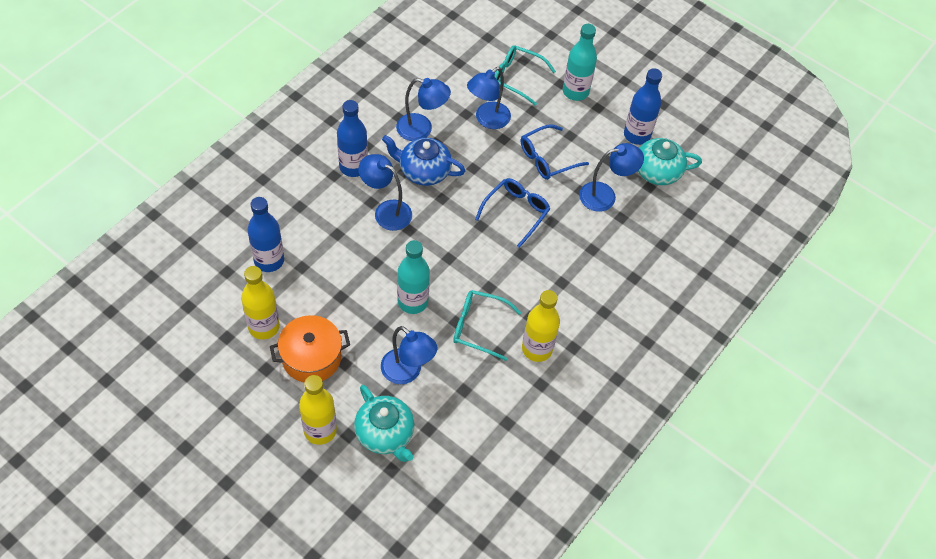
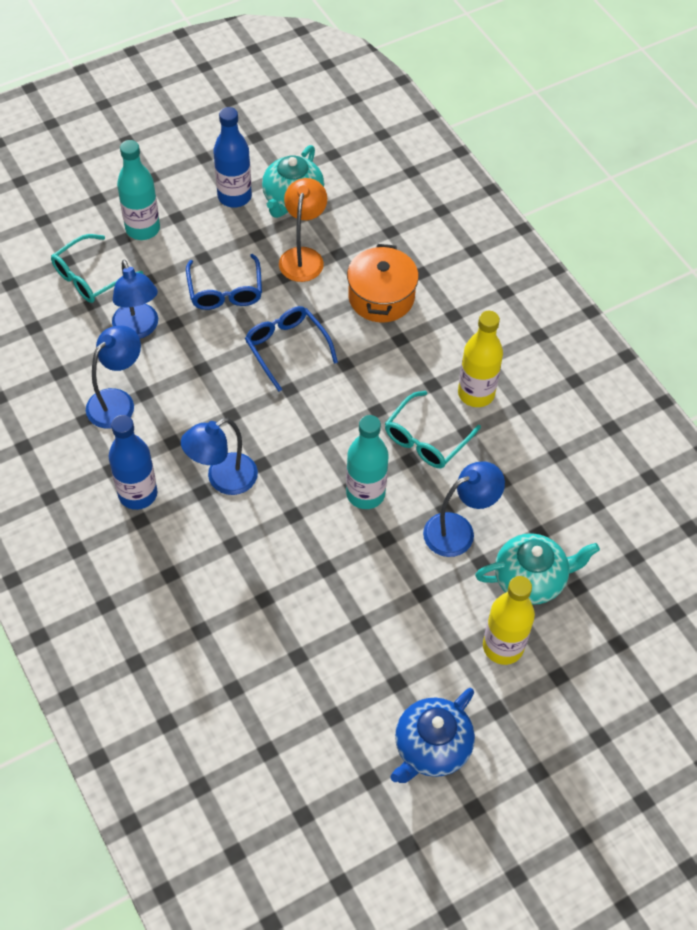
camera: 65 degrees left, 0 degrees up
yellow bottle [241,266,280,339] -> none
blue bottle [247,197,284,272] -> none
orange pot [270,315,350,382] -> orange pot moved to [347,244,419,323]
blue teapot [382,135,465,186] -> blue teapot moved to [390,688,475,783]
blue lamp [579,143,644,212] -> orange lamp [279,178,327,282]

